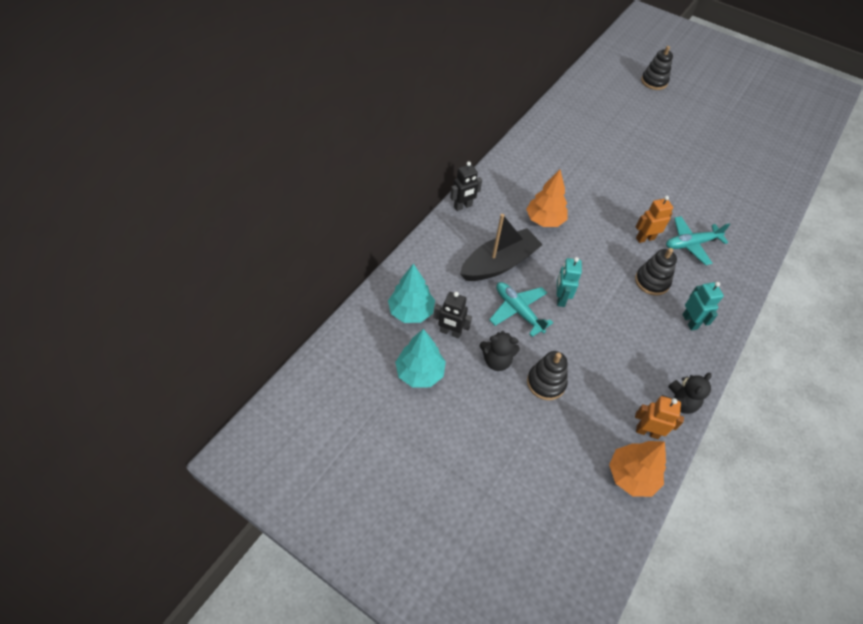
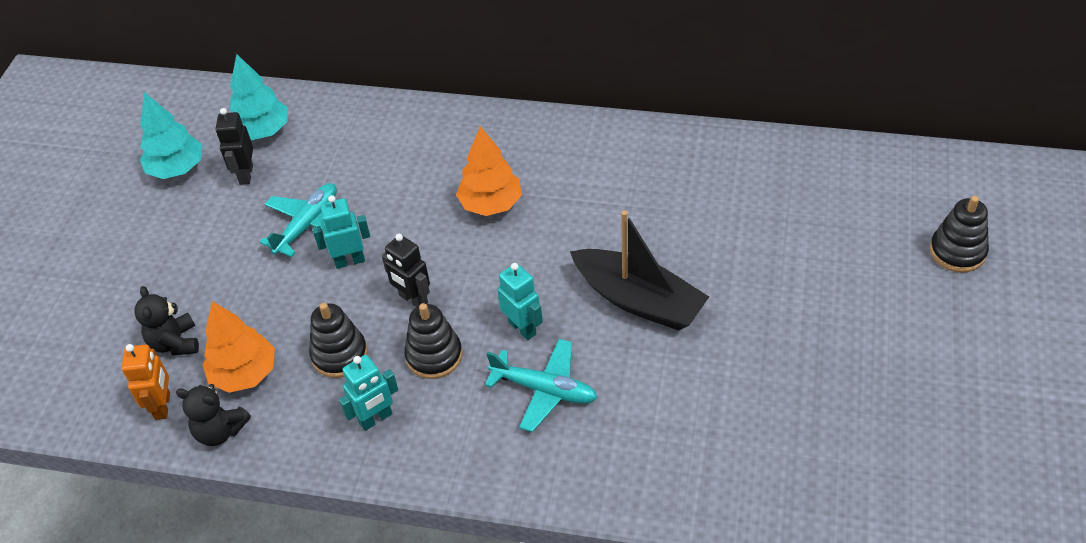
camera: 75 degrees right, 5 degrees down
black robot [450,161,482,211] -> black robot moved to [382,234,430,307]
black boat [460,214,543,281] -> black boat moved to [570,211,709,330]
black teddy bear [480,331,520,371] -> black teddy bear moved to [134,286,199,355]
black stacking toy [527,351,568,400] -> black stacking toy moved to [309,303,368,378]
orange tree [609,441,666,497] -> orange tree moved to [202,301,275,393]
orange robot [636,196,673,243] -> turquoise robot [497,263,543,340]
turquoise plane [666,216,730,265] -> turquoise plane turned 150 degrees clockwise [485,339,597,432]

